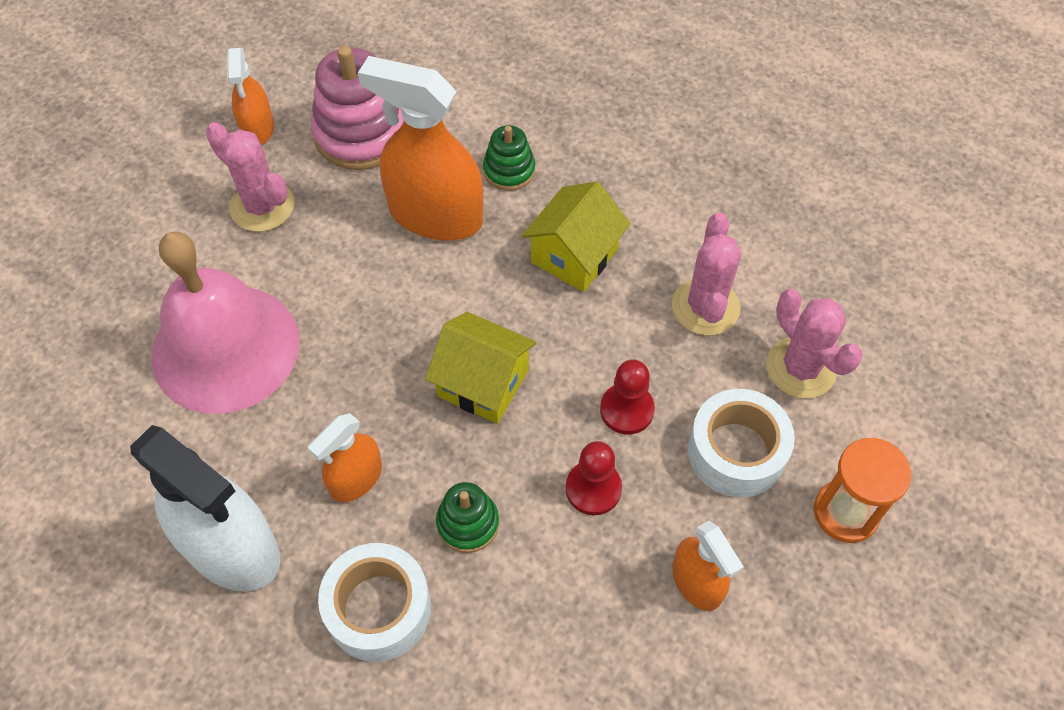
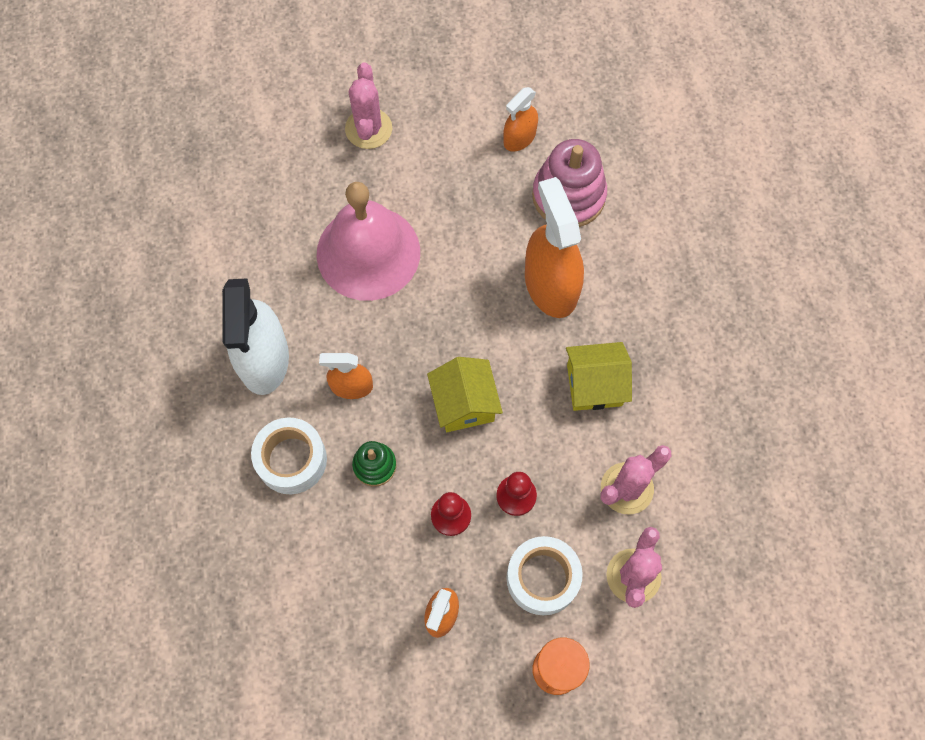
camera: 50 degrees right, 10 degrees up
pink cactus [206,122,294,232] -> pink cactus moved to [345,63,392,149]
green stacking toy [483,125,535,191] -> none

